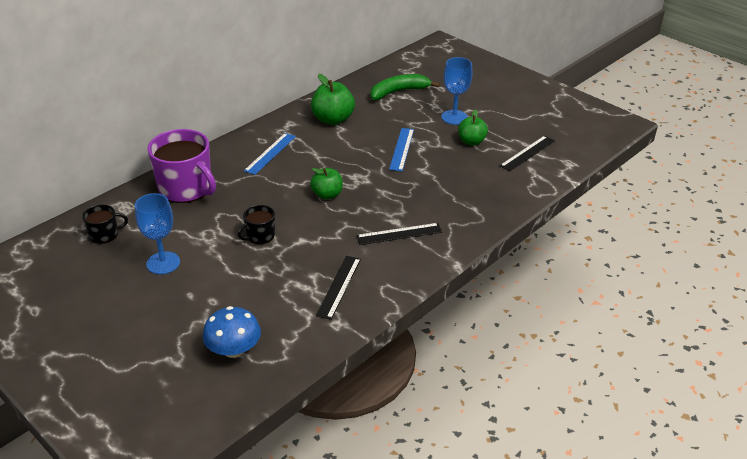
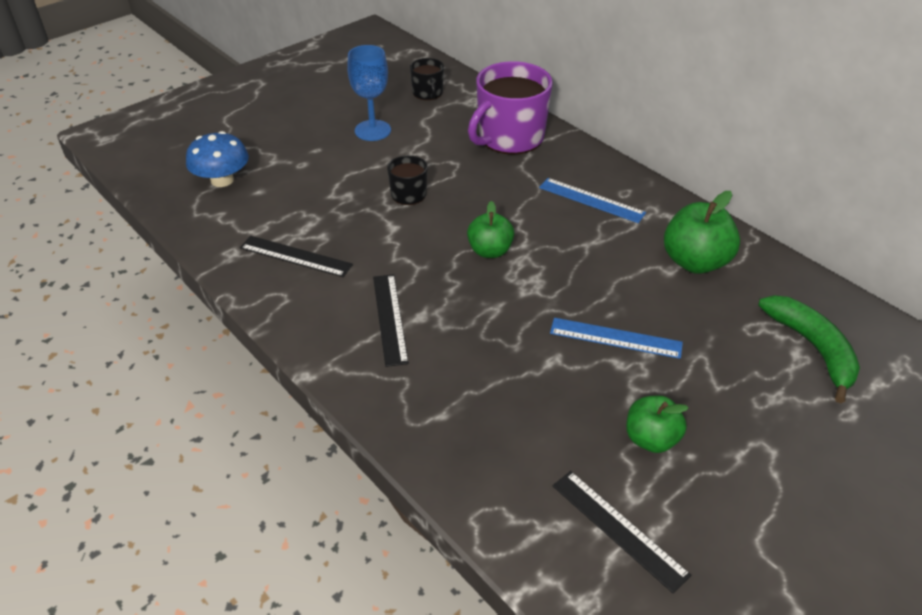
camera: 95 degrees right, 5 degrees up
blue goblet [441,57,473,125] -> none

